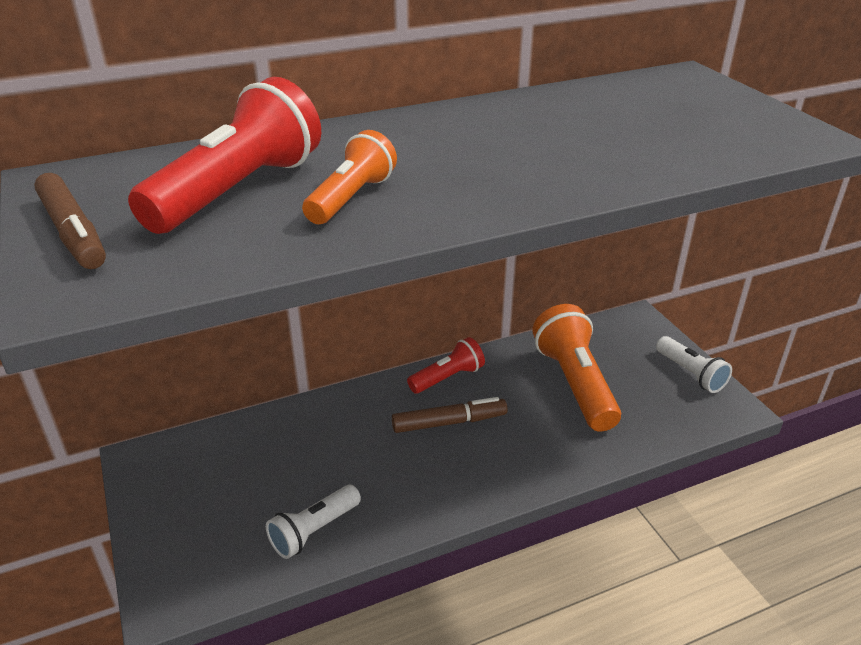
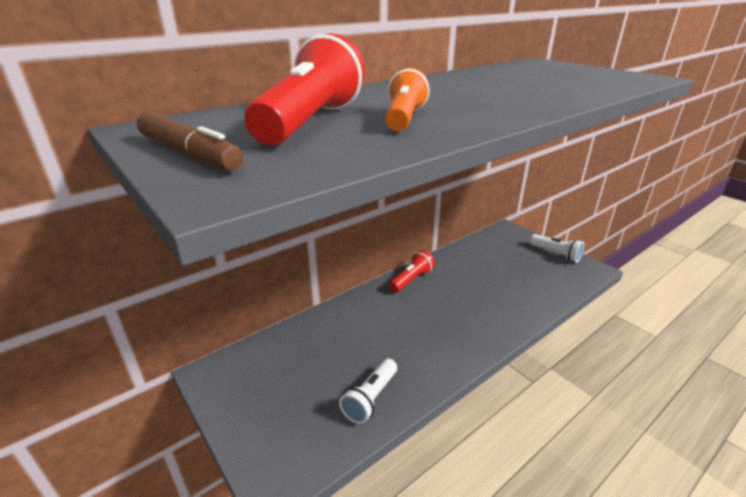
camera: 15 degrees left, 5 degrees down
brown marker [392,397,508,433] -> none
orange flashlight [533,304,621,432] -> none

